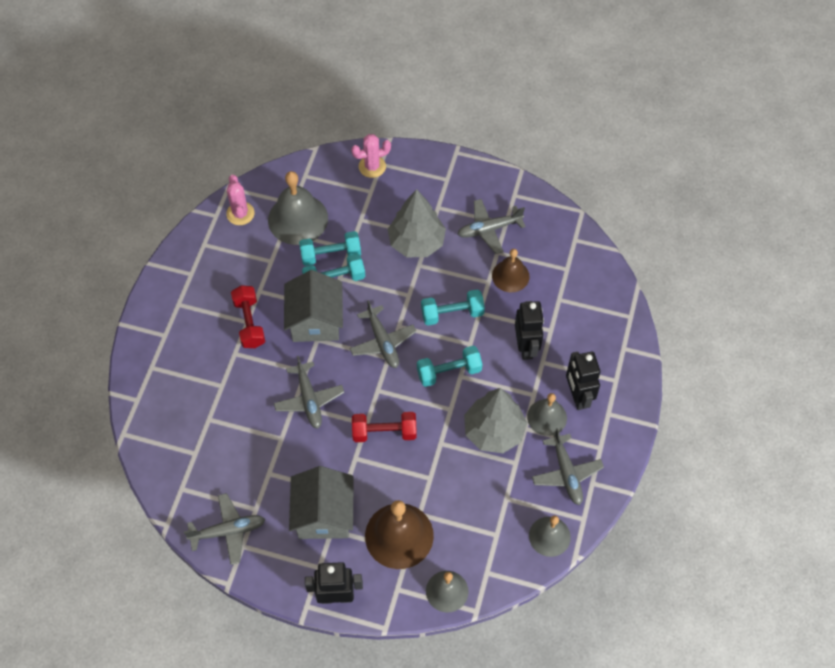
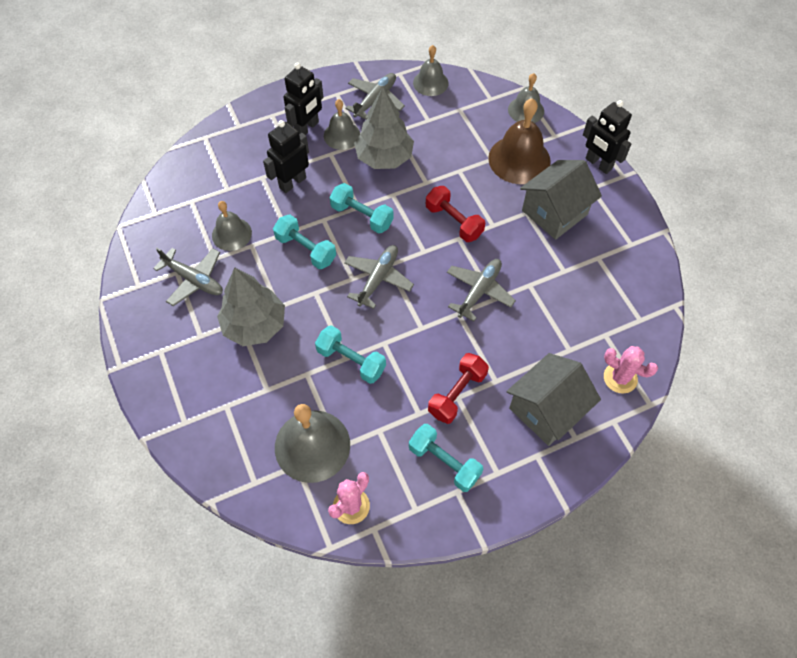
camera: 130 degrees left, 0 degrees up
grey plane [184,493,265,565] -> none
grey house [284,270,343,342] -> grey house moved to [507,353,601,446]
turquoise dumbbell [299,231,361,266] -> turquoise dumbbell moved to [409,424,483,492]
pink cactus [351,134,391,178] -> pink cactus moved to [604,346,658,393]
brown bell [492,249,530,292] -> grey bell [212,201,252,251]

